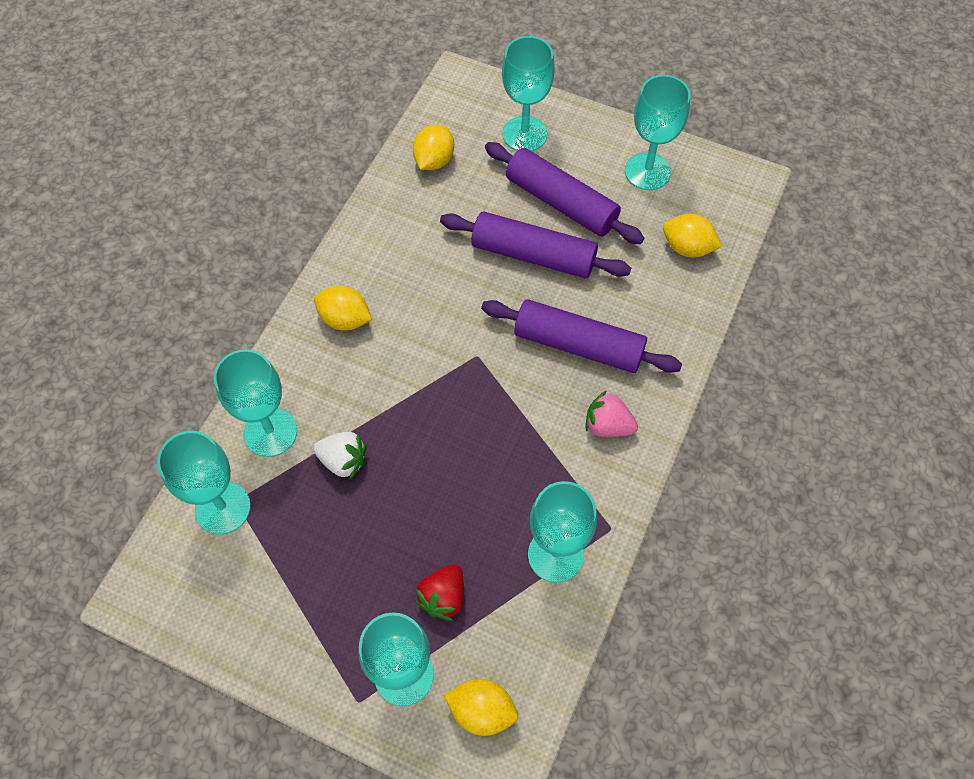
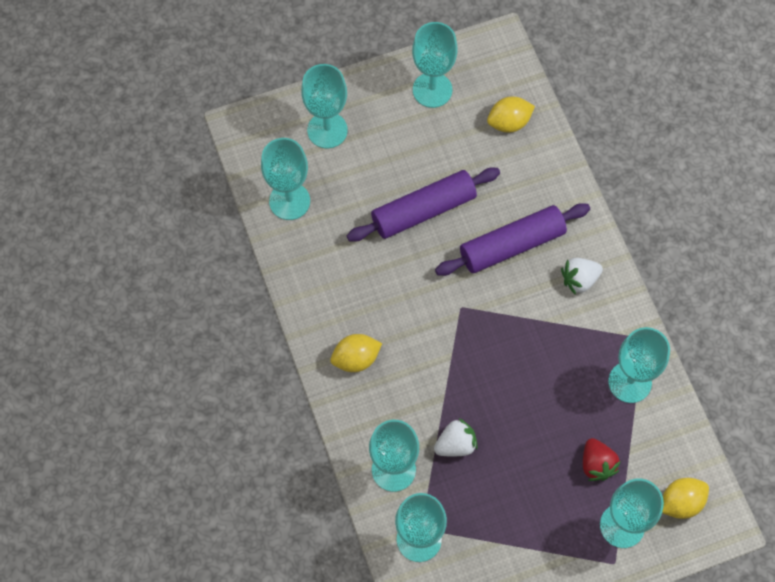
camera: 45 degrees left, 5 degrees up
yellow lemon [413,125,454,170] -> turquoise goblet [261,138,310,220]
purple rolling pin [485,142,645,244] -> none
pink strawberry [586,390,638,437] -> white strawberry [561,258,603,295]

